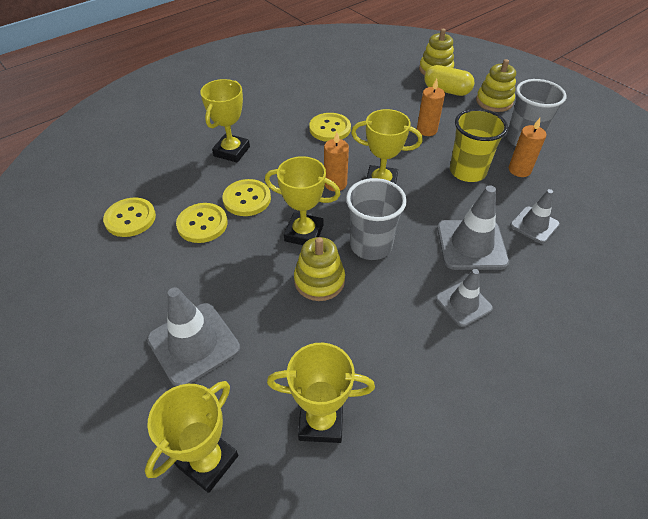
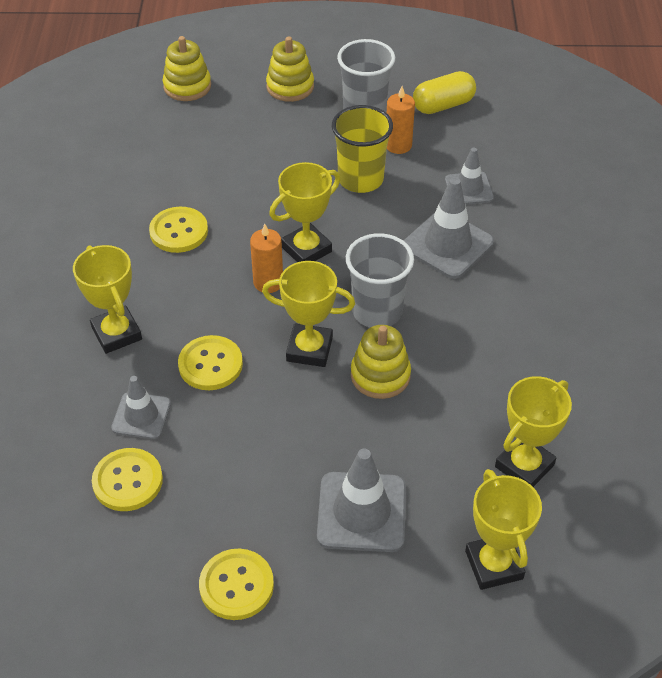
camera: 50 degrees left, 0 degrees up
yellow button [176,203,228,243] -> yellow button moved to [199,549,274,620]
yellow trophy [265,156,340,245] -> yellow trophy turned 45 degrees clockwise [262,261,355,367]
orange candle [417,79,445,136] -> none
yellow capsule [424,65,475,96] -> yellow capsule moved to [413,71,476,114]
grey traffic cone [436,269,493,327] -> grey traffic cone moved to [111,376,171,439]

